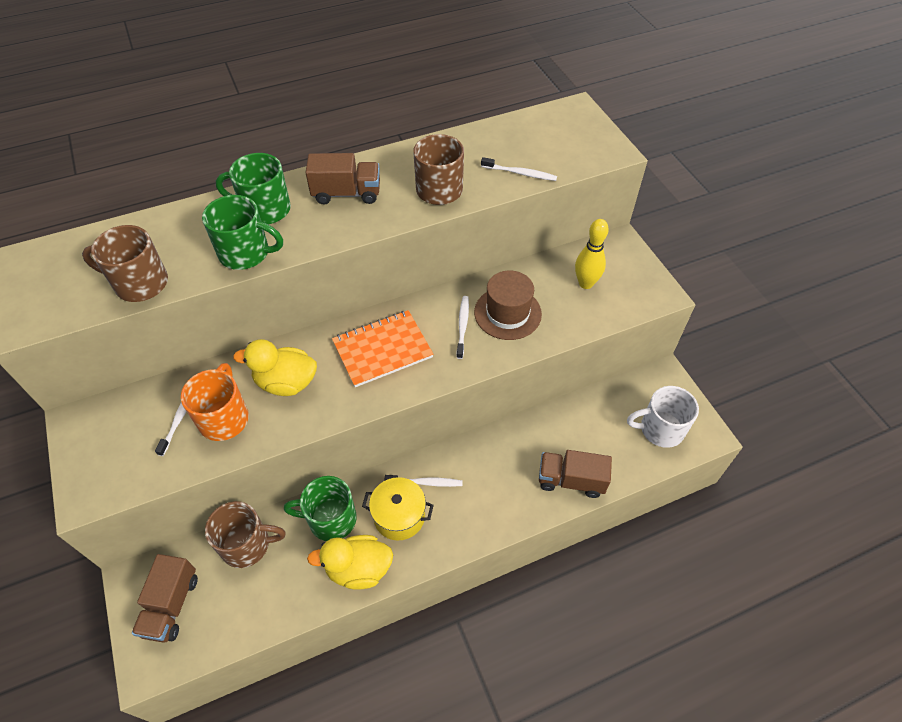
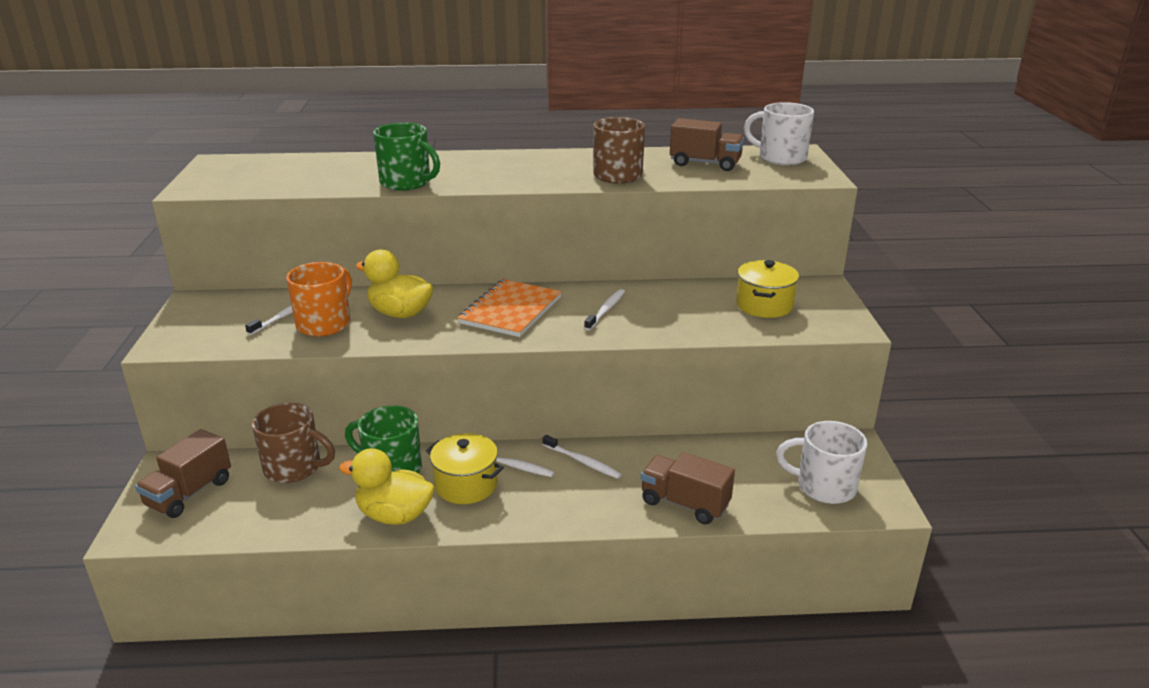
camera: 20 degrees right, 25 degrees down
brown mug [82,225,168,302] -> none
green mug [216,153,291,224] -> none
brown truck [305,153,380,204] -> brown truck moved to [670,118,744,171]
orange notebook [332,310,434,387] -> orange notebook turned 60 degrees counterclockwise [457,279,562,337]
brown hat [474,270,542,340] -> none
white toothbrush [481,157,557,181] -> white toothbrush moved to [542,435,621,479]
yellow bowling pin [575,219,609,289] -> yellow pot [736,260,799,318]
none -> white mug [744,102,814,165]

